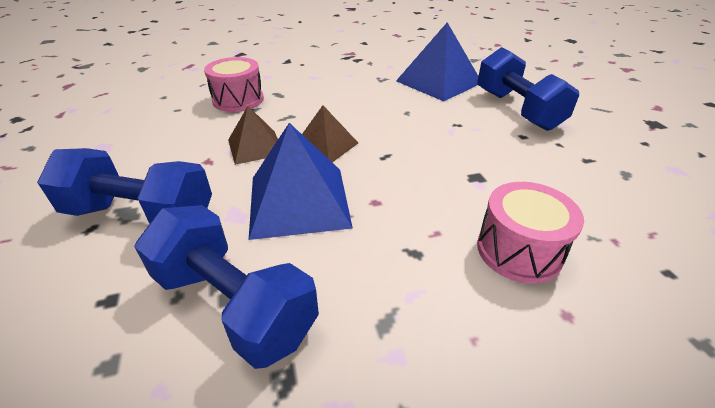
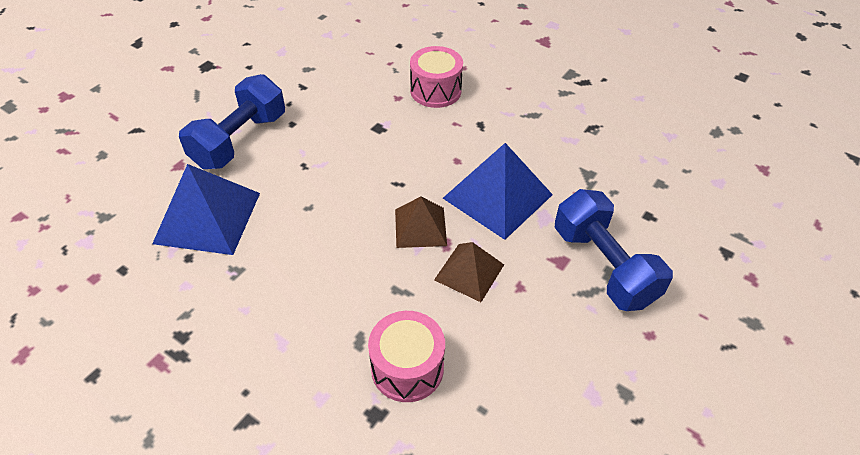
camera: 130 degrees left, 10 degrees up
blue dumbbell [134,205,319,369] -> none

